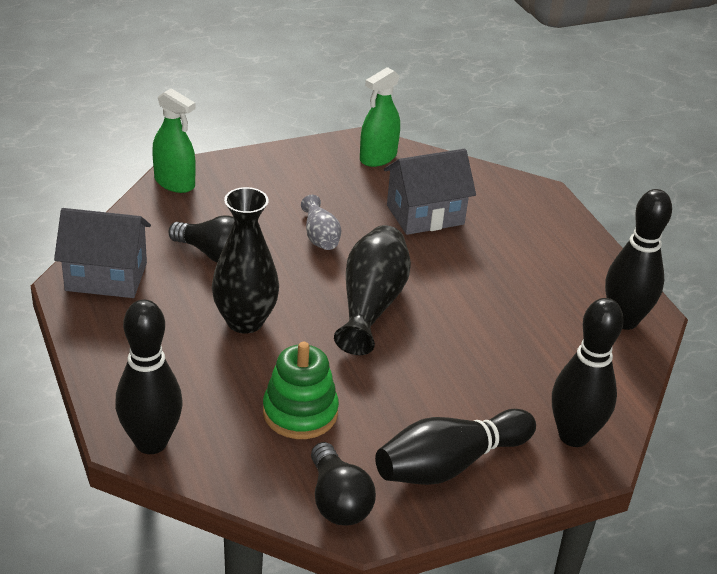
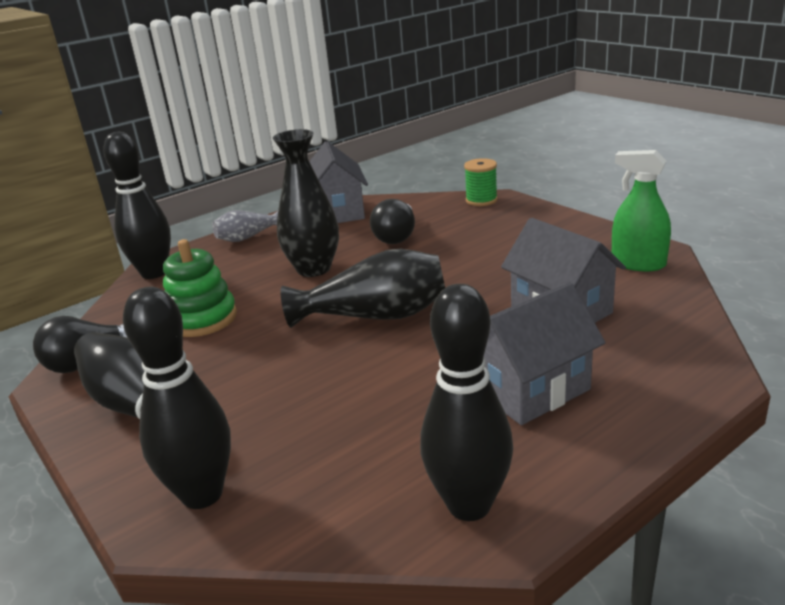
camera: 80 degrees right, 10 degrees down
green spray bottle [152,88,196,193] -> green spool [464,158,498,206]
grey vase [301,195,341,250] -> grey vase moved to [212,211,278,242]
none -> grey house [484,282,606,425]

